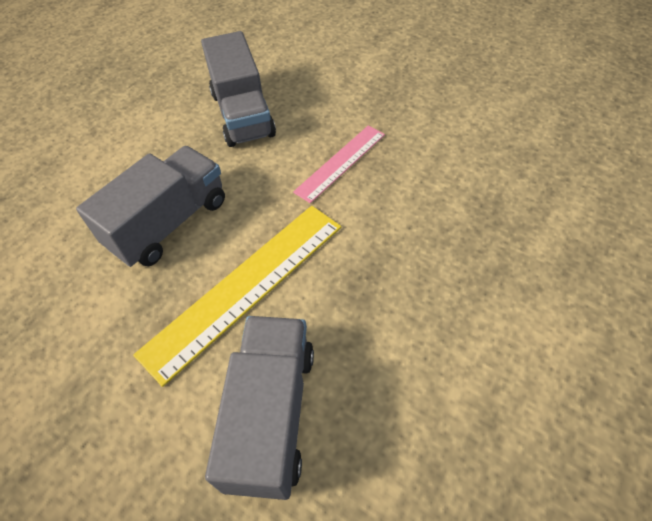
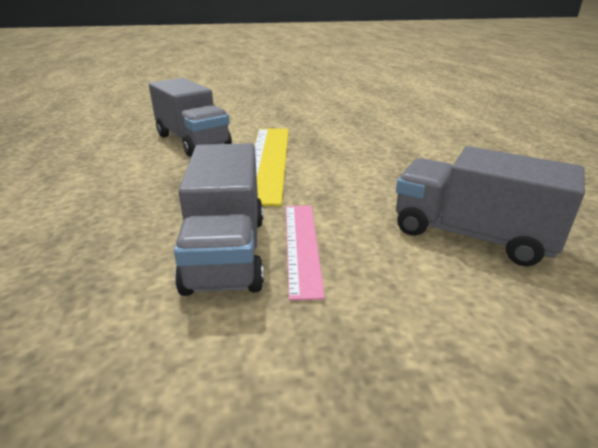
camera: 135 degrees right, 25 degrees down
grey truck [76,146,225,267] -> grey truck moved to [174,143,264,296]

